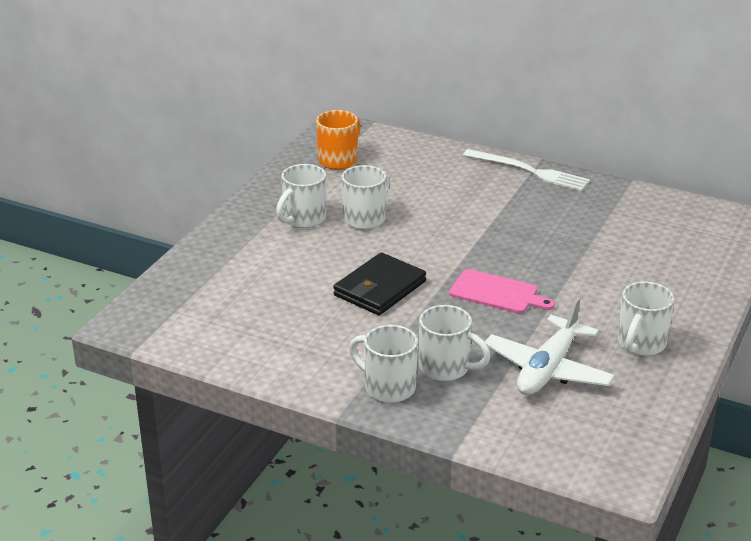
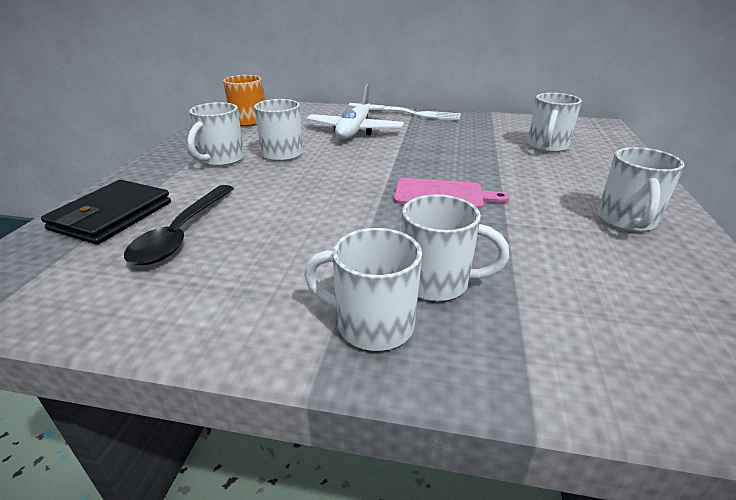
camera: 15 degrees left, 0 degrees up
black wallet [333,252,426,315] -> black wallet moved to [41,180,171,245]
white plane [485,297,615,395] -> white plane moved to [306,84,404,139]
none -> black spoon [124,185,234,265]
none -> white mug [528,93,582,152]

